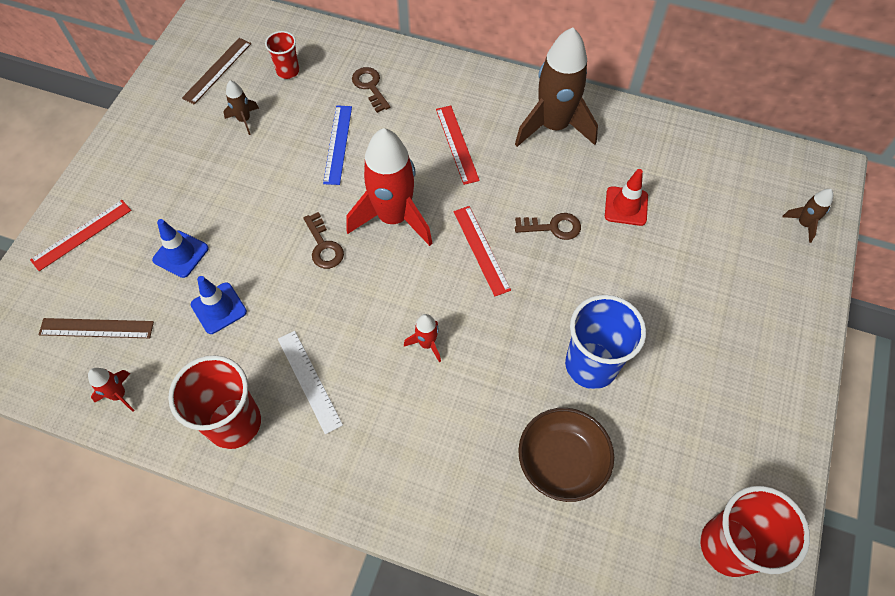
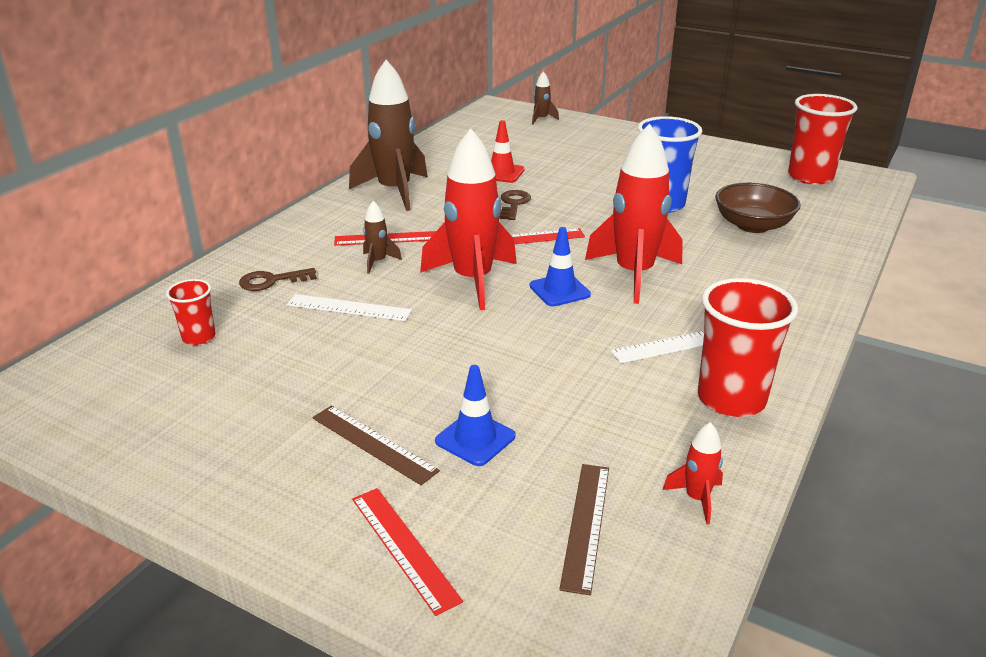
camera: 80 degrees left, 30 degrees down
brown ruler [182,38,251,105] -> brown ruler moved to [312,406,440,485]
blue traffic cone [191,276,247,334] -> blue traffic cone moved to [529,227,591,306]
brown rocket [223,80,259,135] -> brown rocket moved to [363,201,402,274]
brown key [303,212,344,269] -> none
blue ruler [323,105,352,185] -> white ruler [287,294,412,321]
red rocket [404,314,441,363] -> red rocket [585,123,682,304], size x2.27

